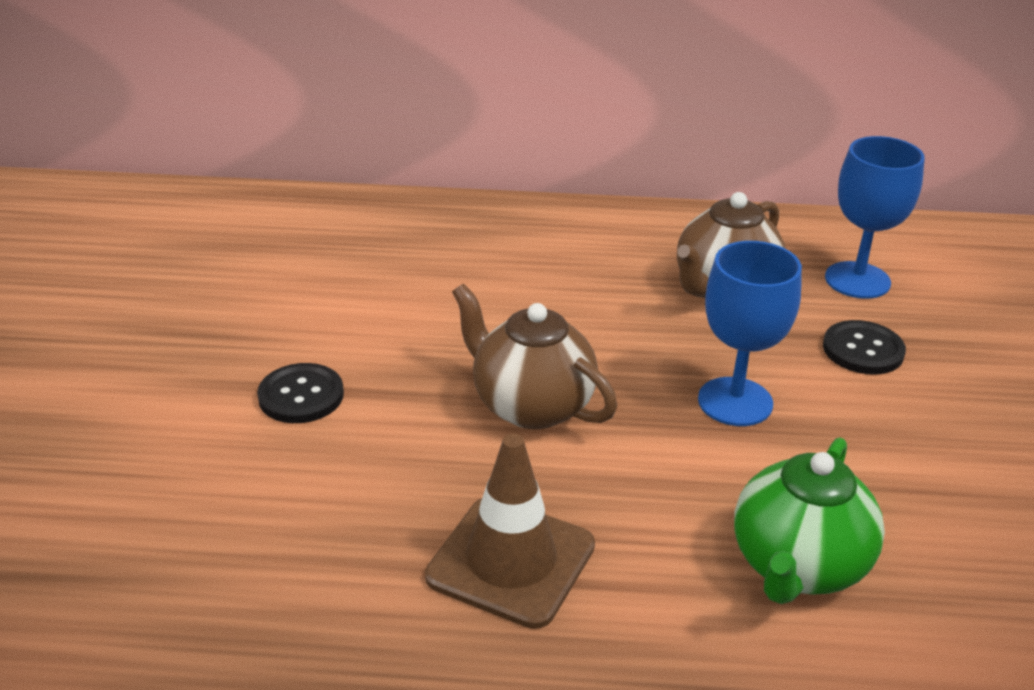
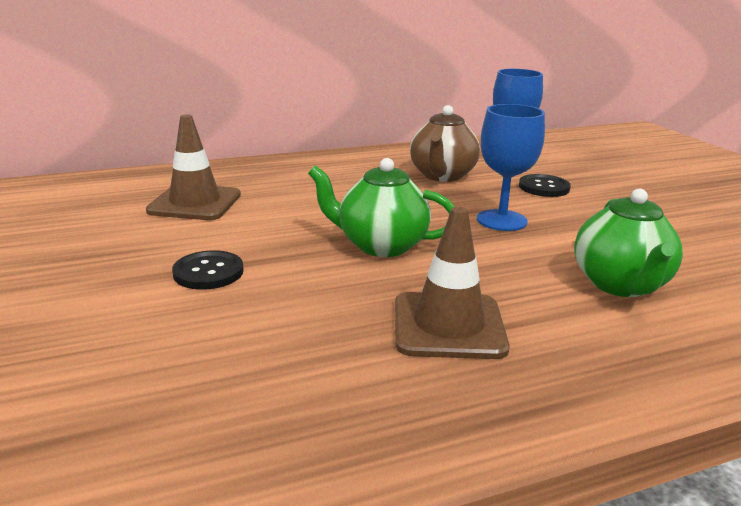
camera: 25 degrees left, 10 degrees down
brown teapot [452,284,617,429] -> green teapot [308,158,455,257]
none -> brown traffic cone [146,114,241,220]

